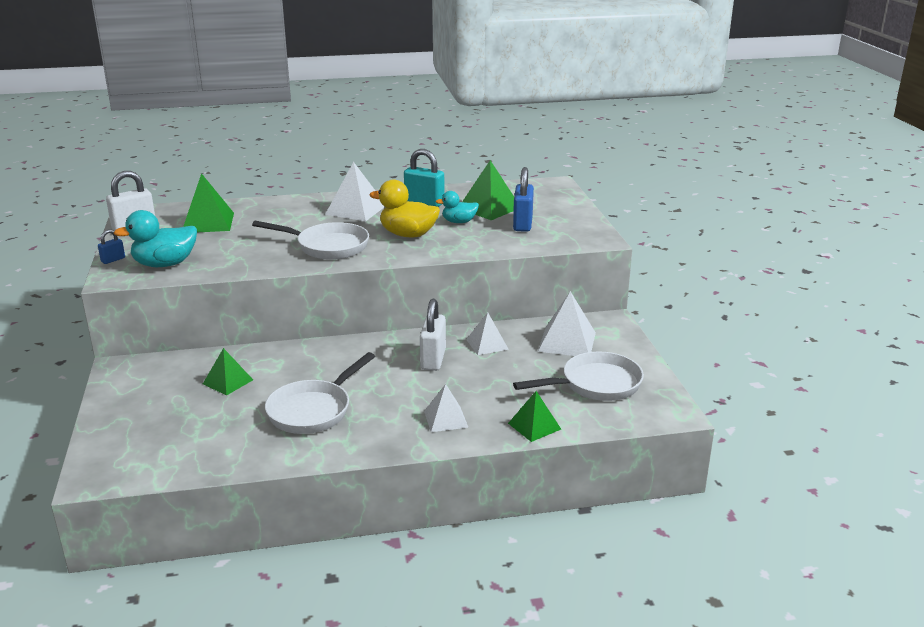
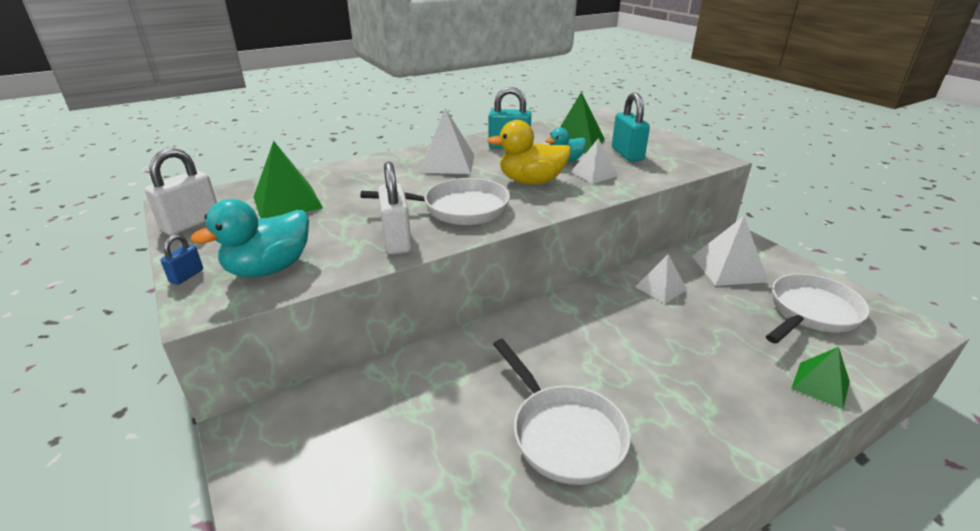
camera: 20 degrees left, 5 degrees up
green pyramid [203,348,253,396] -> none
white pan [265,352,375,434] -> white pan turned 45 degrees counterclockwise [493,339,631,485]
white padlock [420,299,446,371] -> white padlock moved to [378,161,412,254]
white pyramid [424,384,468,432] -> white pyramid moved to [571,138,618,184]
blue padlock [513,167,534,232] -> turquoise padlock [612,93,650,162]

